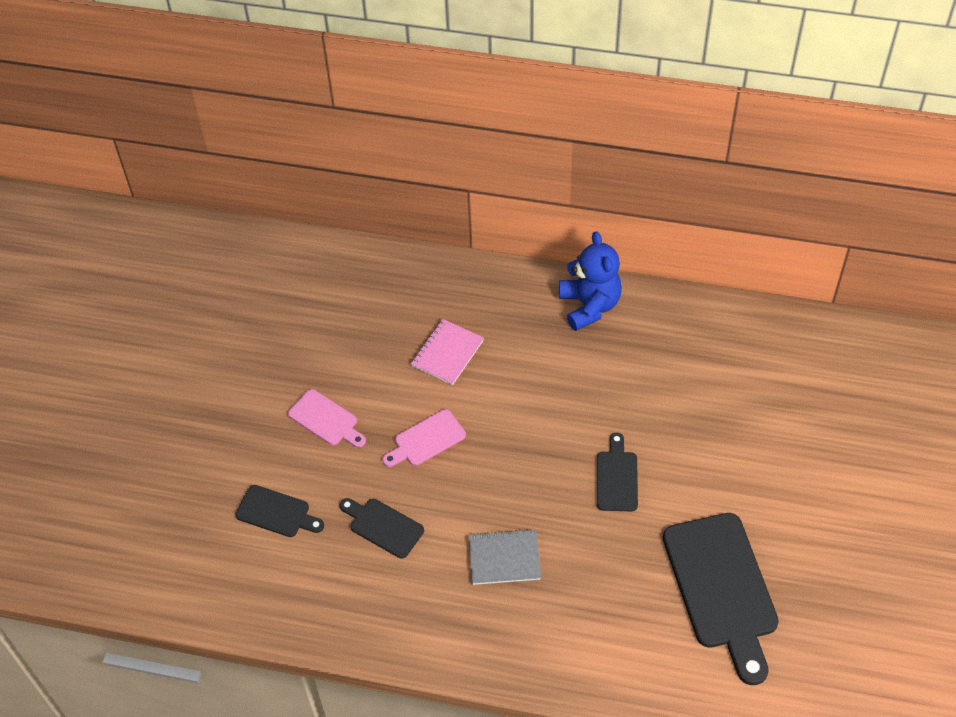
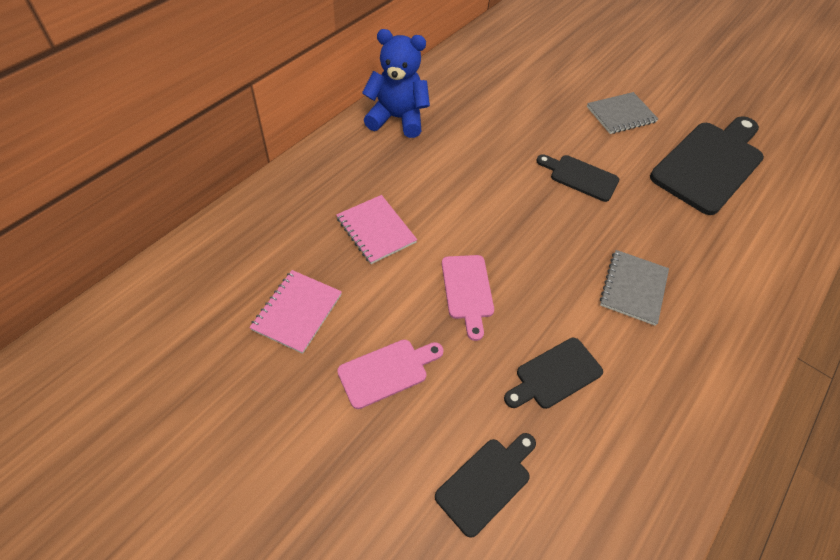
camera: 70 degrees left, 0 degrees up
black cutting board [663,513,779,685] -> black cutting board turned 60 degrees counterclockwise [650,116,764,215]
none -> pink notebook [249,270,342,354]
none -> grey notebook [587,92,658,134]

